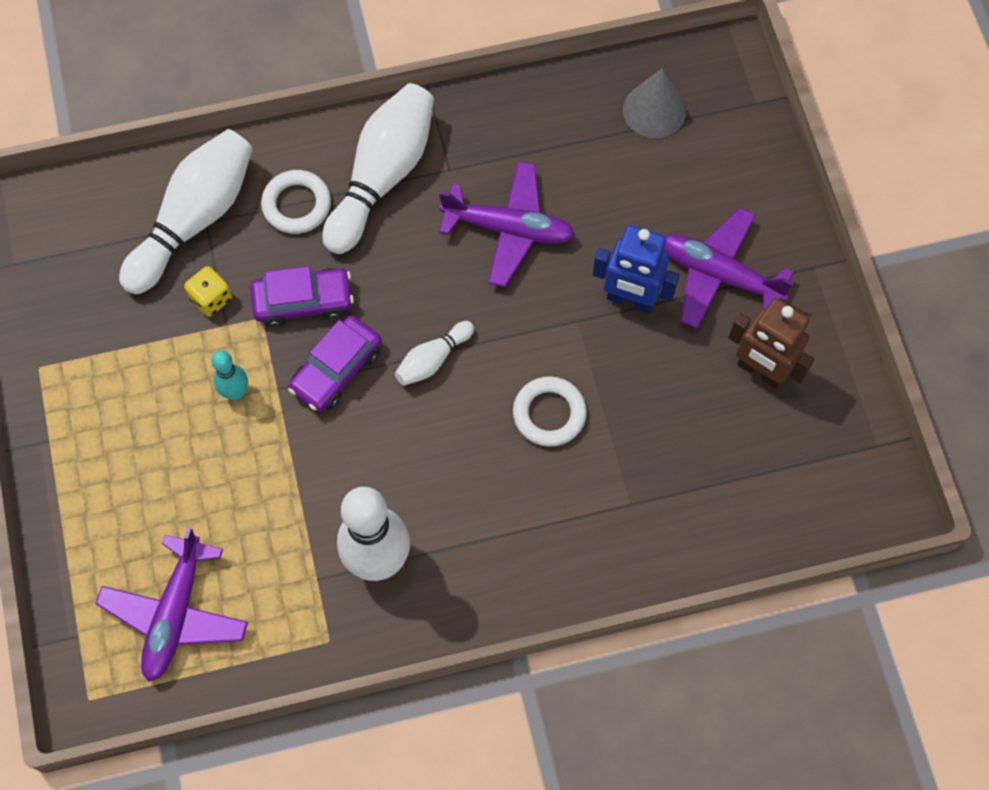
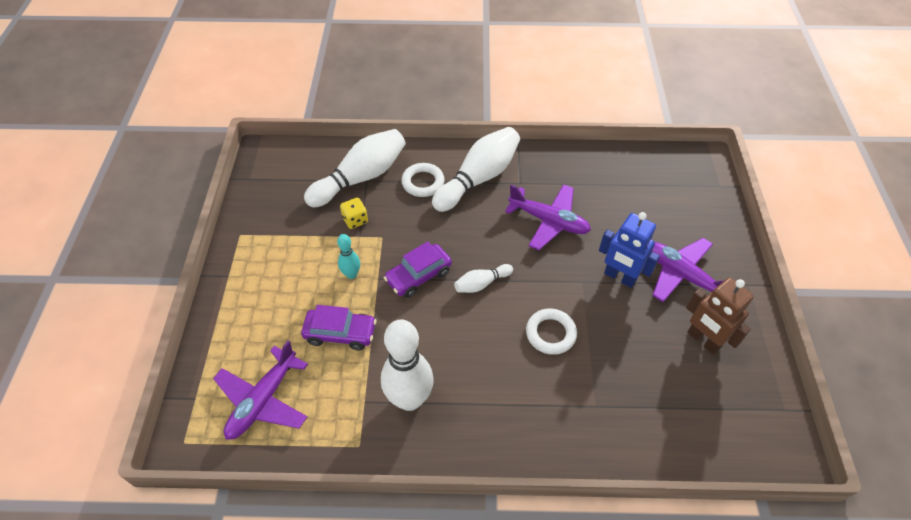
camera: 15 degrees right, 15 degrees down
purple car [250,266,354,328] -> purple car moved to [301,305,376,350]
grey cone [623,68,686,138] -> none

